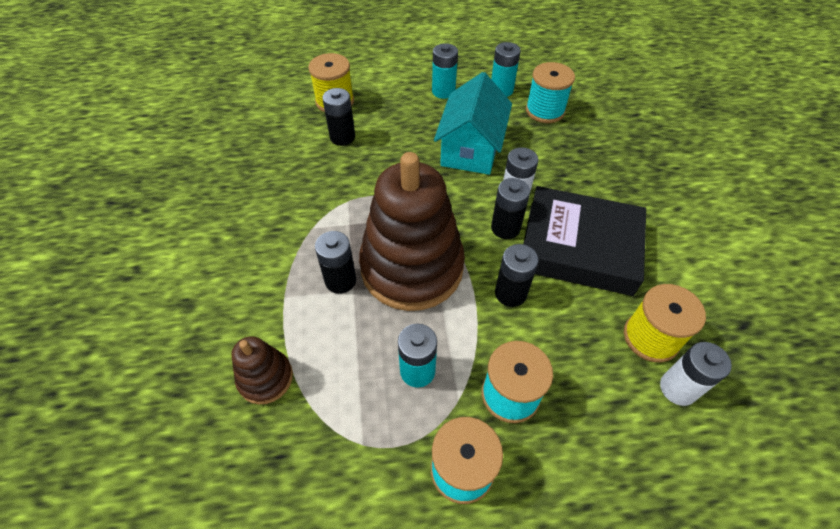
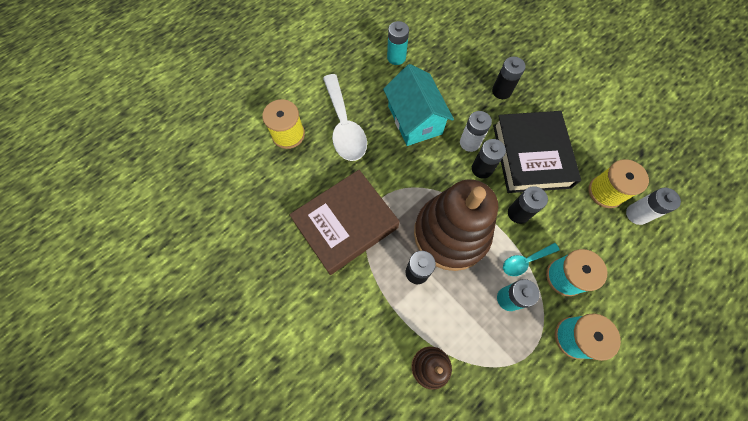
camera: 35 degrees left, 15 degrees up
black battery [322,88,355,146] -> black battery moved to [492,57,526,99]
turquoise battery [432,43,458,99] -> none
black book [523,186,646,296] -> black book turned 75 degrees counterclockwise [493,111,581,193]
turquoise spool [526,62,575,123] -> none
none -> brown book [289,170,400,275]
none -> white spoon [323,74,367,161]
none -> turquoise spoon [503,243,560,276]

